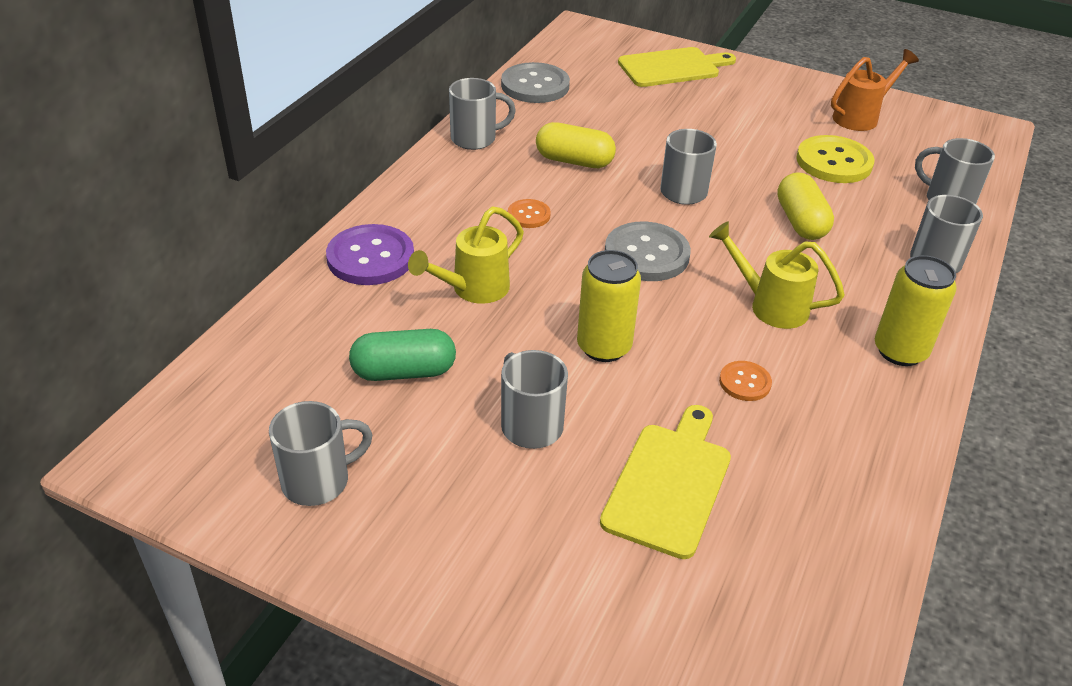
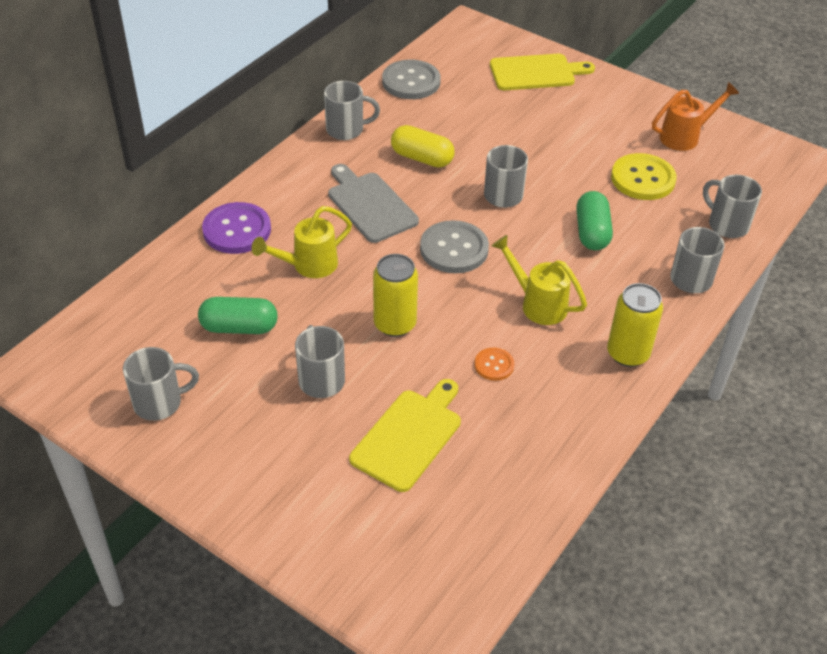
camera: 10 degrees right, 5 degrees up
orange button [508,199,551,228] -> grey cutting board [328,164,419,243]
yellow capsule [777,172,834,240] -> green capsule [576,191,613,250]

